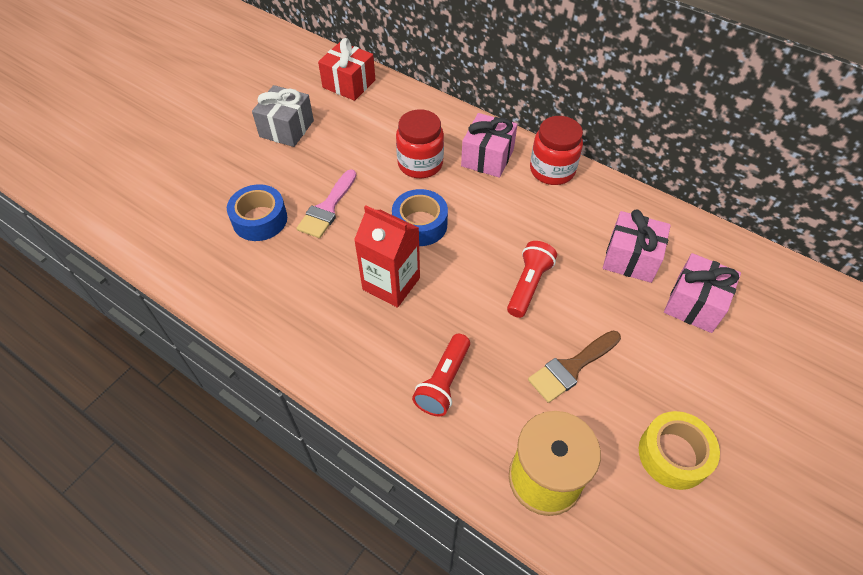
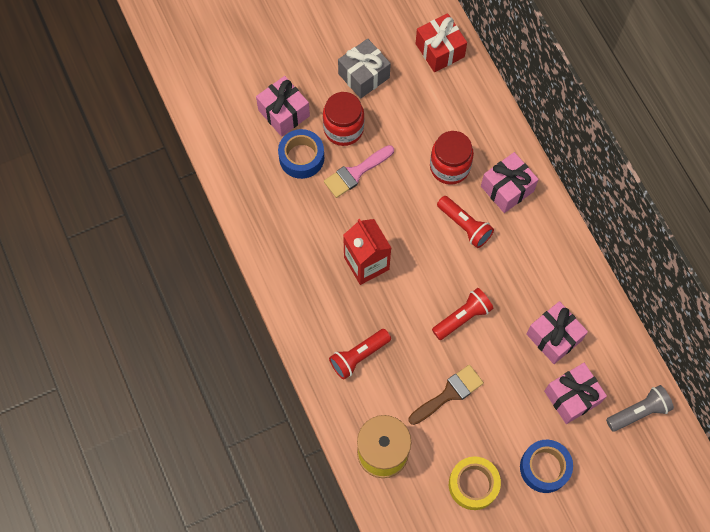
camera: 30 degrees right, 15 degrees up
blue tape [392,189,448,246] -> blue tape moved to [520,440,573,493]
brown brush [528,331,621,403] -> brown brush turned 150 degrees clockwise [409,365,484,425]
red jar [530,116,583,185] -> red jar moved to [323,92,364,146]
none -> pink gift [256,76,310,137]
none -> red flashlight [437,196,494,248]
none -> grey flashlight [606,385,674,432]

